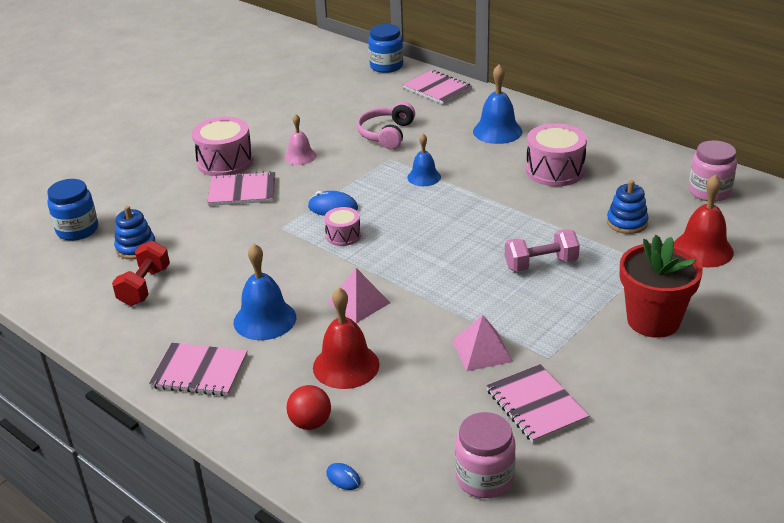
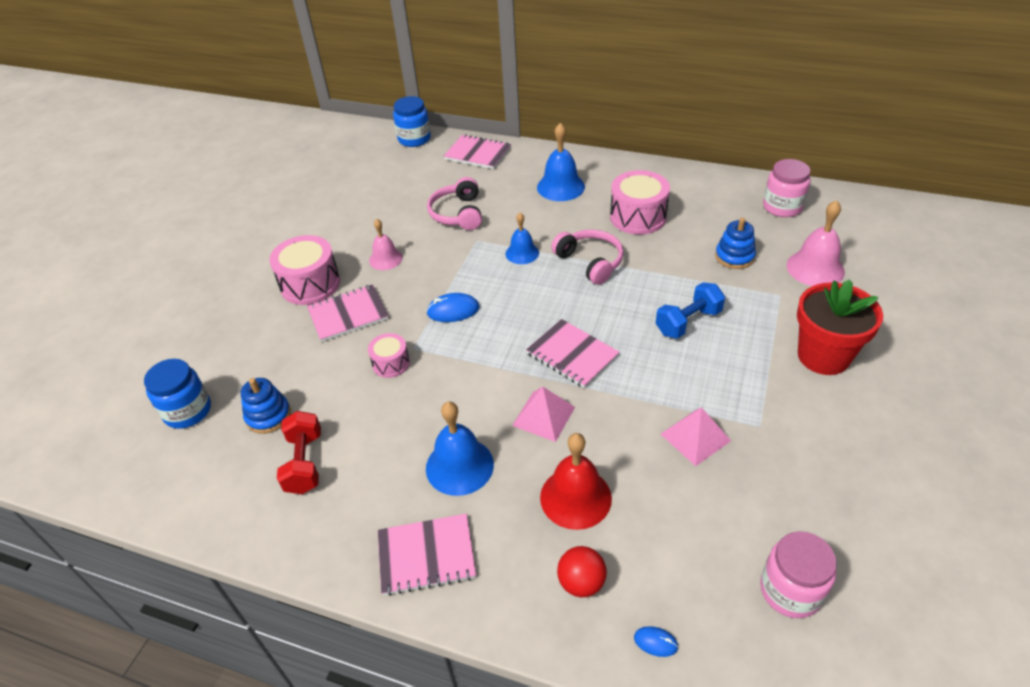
camera: 20 degrees left, 10 degrees up
pink drum [324,207,361,246] -> pink drum moved to [368,333,410,378]
pink notebook [486,364,589,443] -> pink notebook moved to [526,319,620,388]
pink dumbbell [505,229,580,272] -> blue dumbbell [656,282,725,339]
red bell [674,174,734,267] -> pink bell [787,200,845,286]
none -> pink headphones [551,230,624,285]

